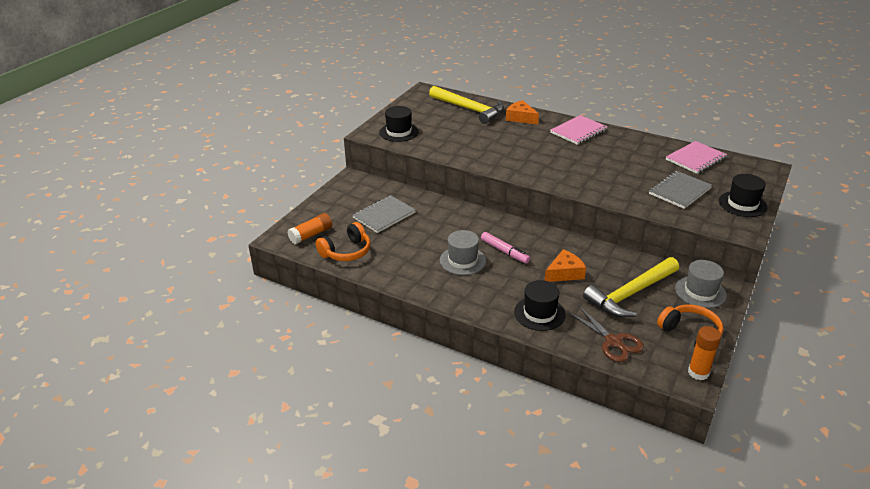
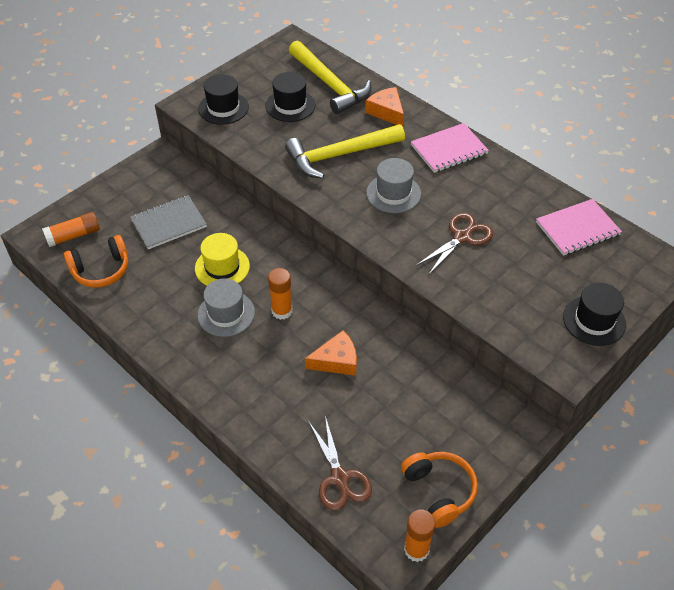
camera: 15 degrees right, 15 degrees up
pink marker [481,232,530,264] -> orange glue stick [268,268,292,320]
black hat [514,280,566,331] -> black hat moved to [266,72,316,122]
yellow hammer [583,257,679,318] -> yellow hammer moved to [285,124,405,179]
grey notebook [649,171,712,209] -> none
grey hat [675,260,727,308] -> grey hat moved to [366,158,421,213]
none -> yellow hat [195,233,250,286]
none -> brown scissors [416,213,493,274]

